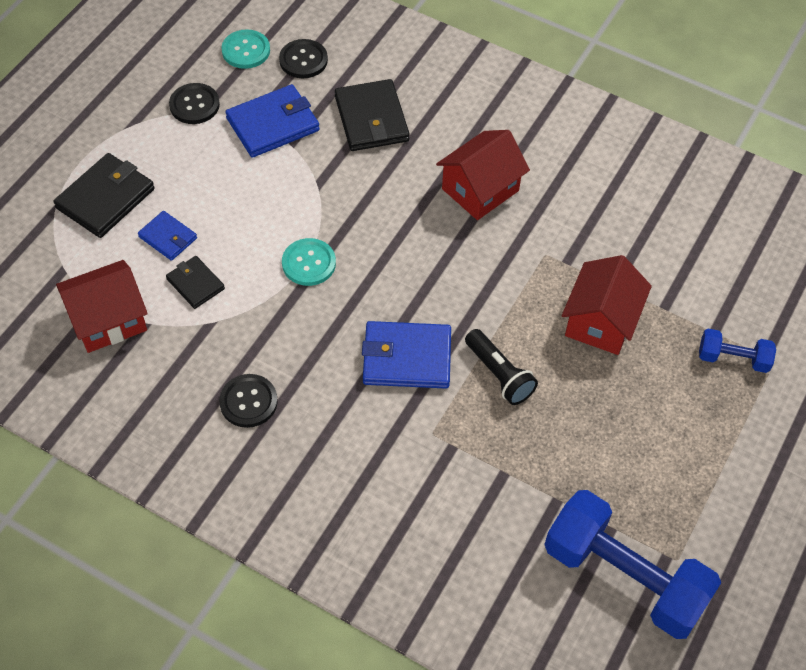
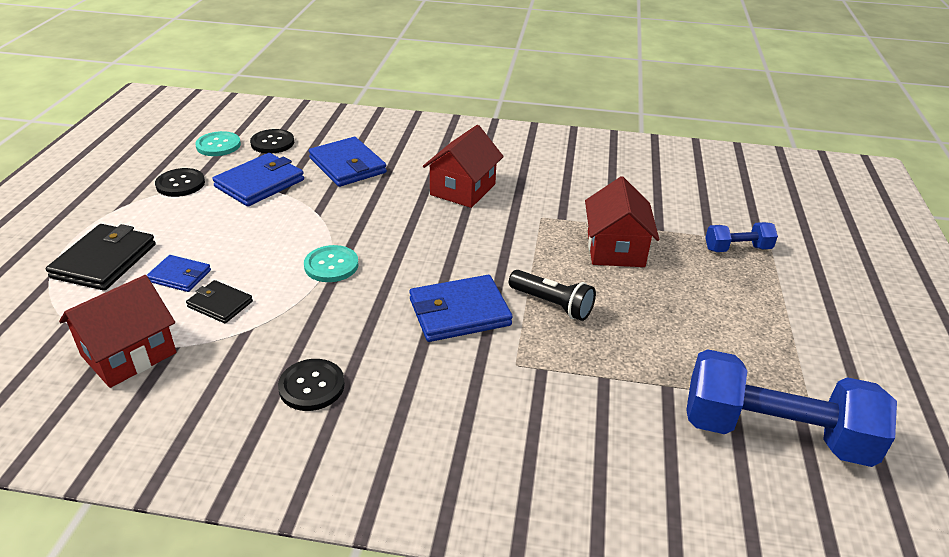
camera: 20 degrees left, 20 degrees down
black wallet [335,79,410,151] -> blue wallet [309,137,387,187]

